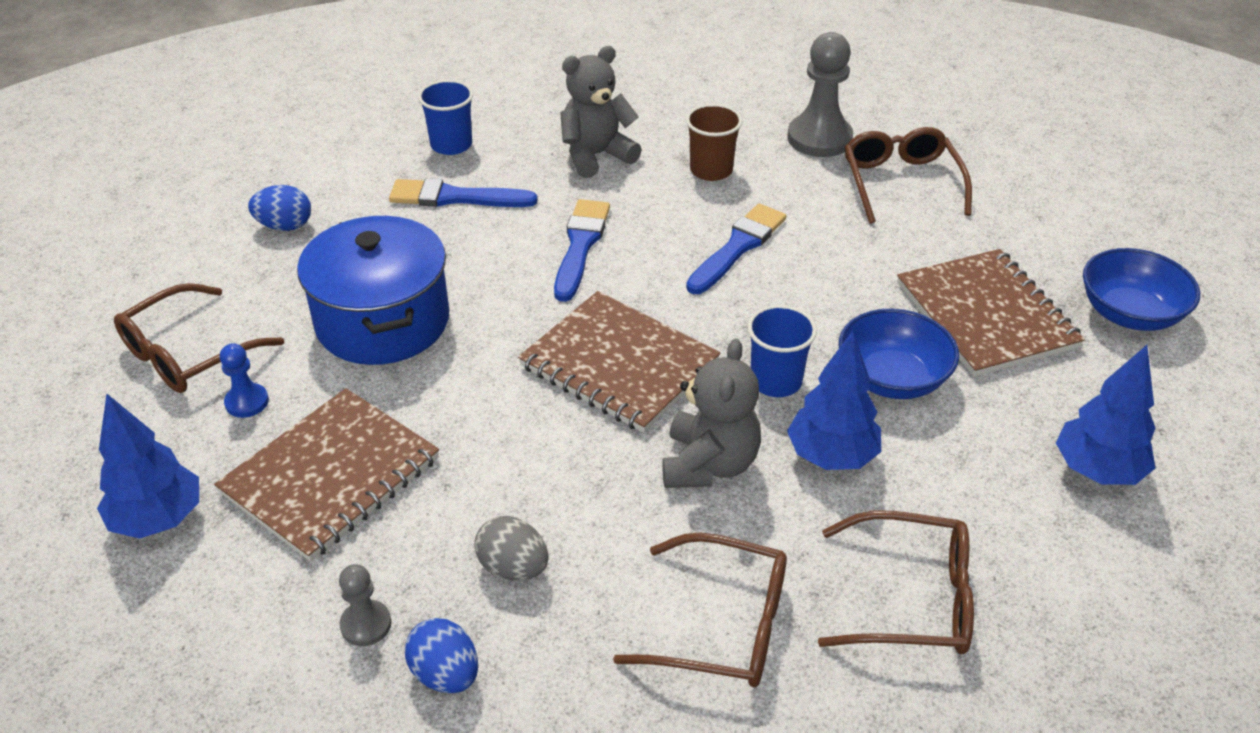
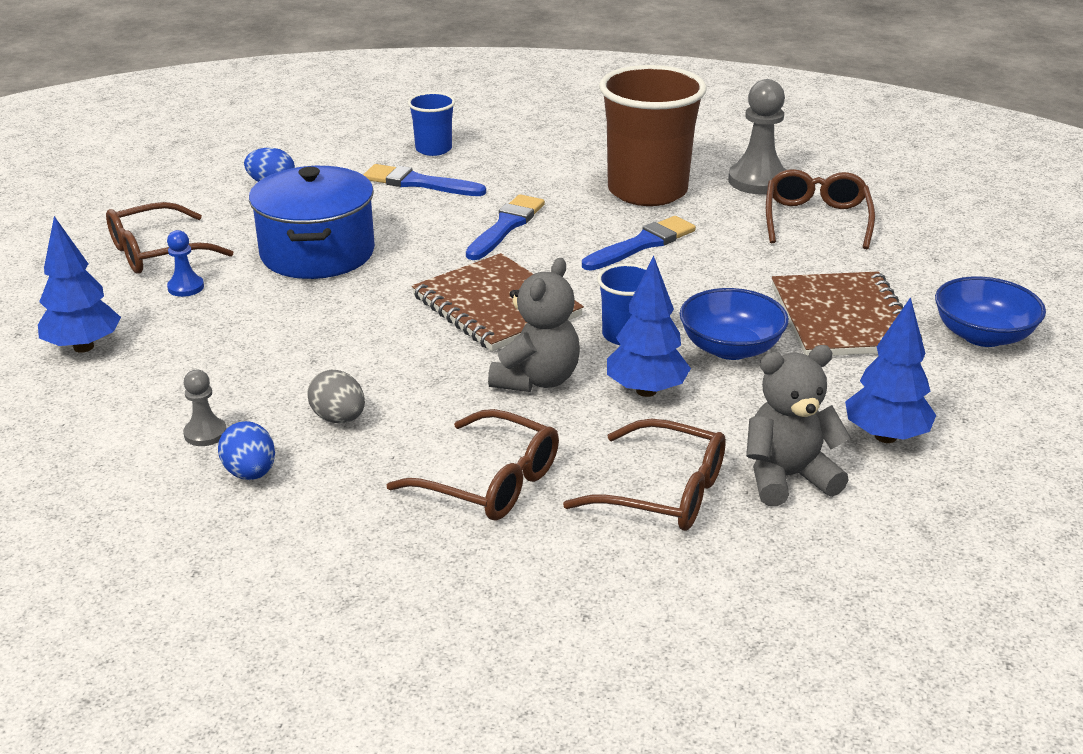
camera: 15 degrees right, 10 degrees down
brown notebook [214,388,439,562] -> none
grey teddy bear [560,46,642,178] -> grey teddy bear moved to [746,345,851,506]
brown cup [686,104,742,181] -> brown cup [599,65,707,206], size x2.06

